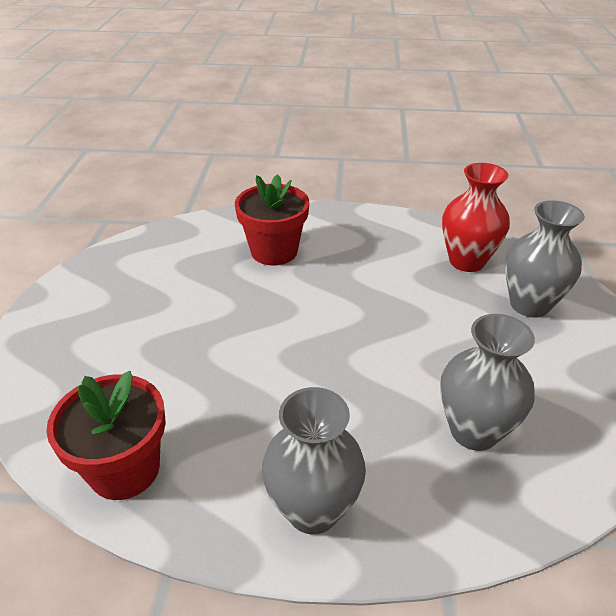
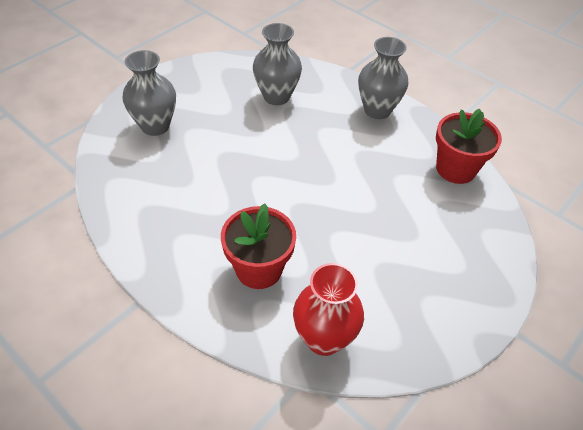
camera: 145 degrees left, 10 degrees up
red vase [442,163,510,272] -> red vase moved to [293,263,364,356]

